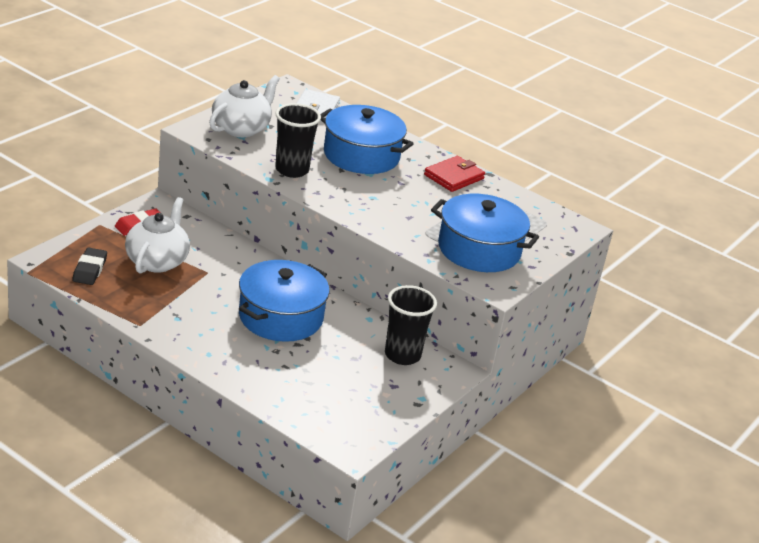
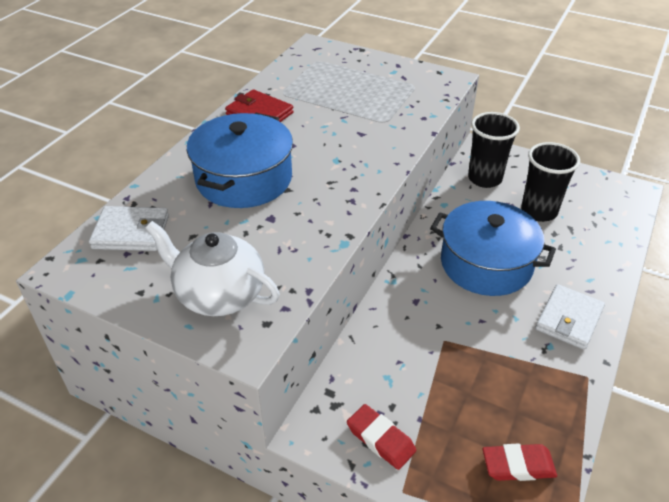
camera: 95 degrees left, 10 degrees up
black eraser [72,248,107,285] -> red eraser [482,444,557,481]
white teapot [125,197,190,274] -> none
black cup [275,103,321,178] -> black cup moved to [521,142,580,222]
blue pot [431,194,539,272] -> none
none -> white wallet [535,284,605,350]

